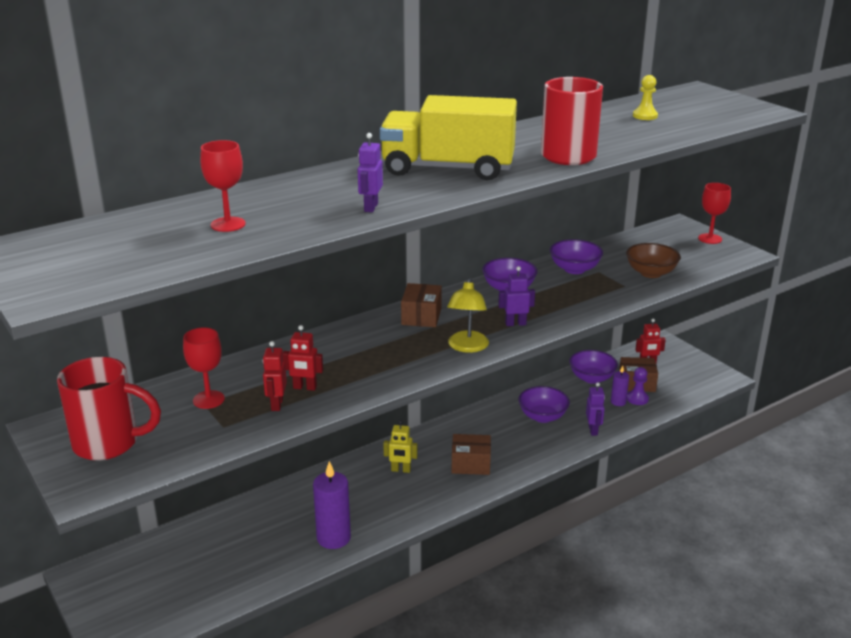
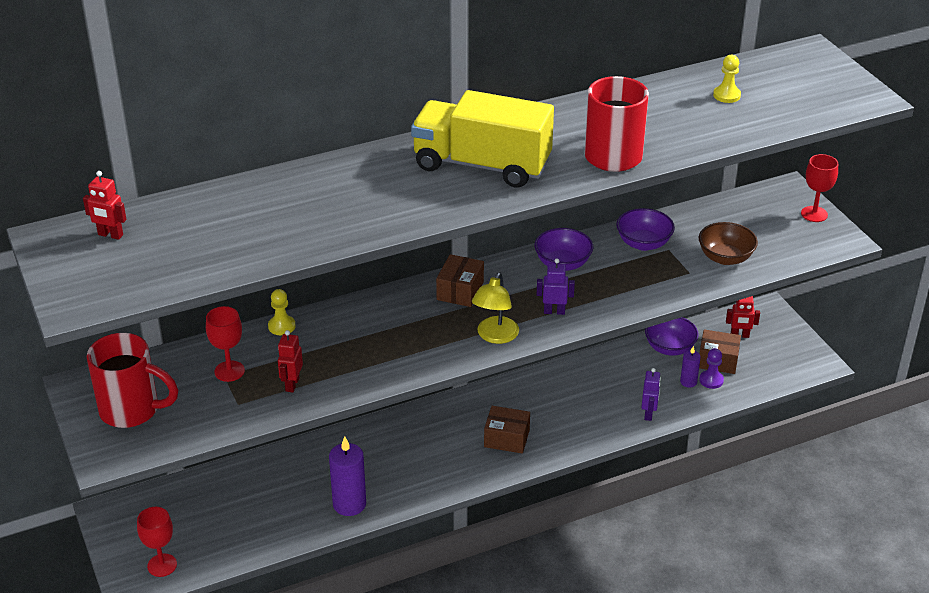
camera: 10 degrees right, 10 degrees up
red goblet [200,140,246,232] -> red goblet moved to [137,507,177,577]
red robot [283,325,323,391] -> red robot moved to [83,171,127,240]
purple robot [358,133,383,212] -> none
yellow robot [383,420,418,473] -> none
purple bowl [518,386,570,423] -> none
none -> yellow pawn [268,289,296,335]

